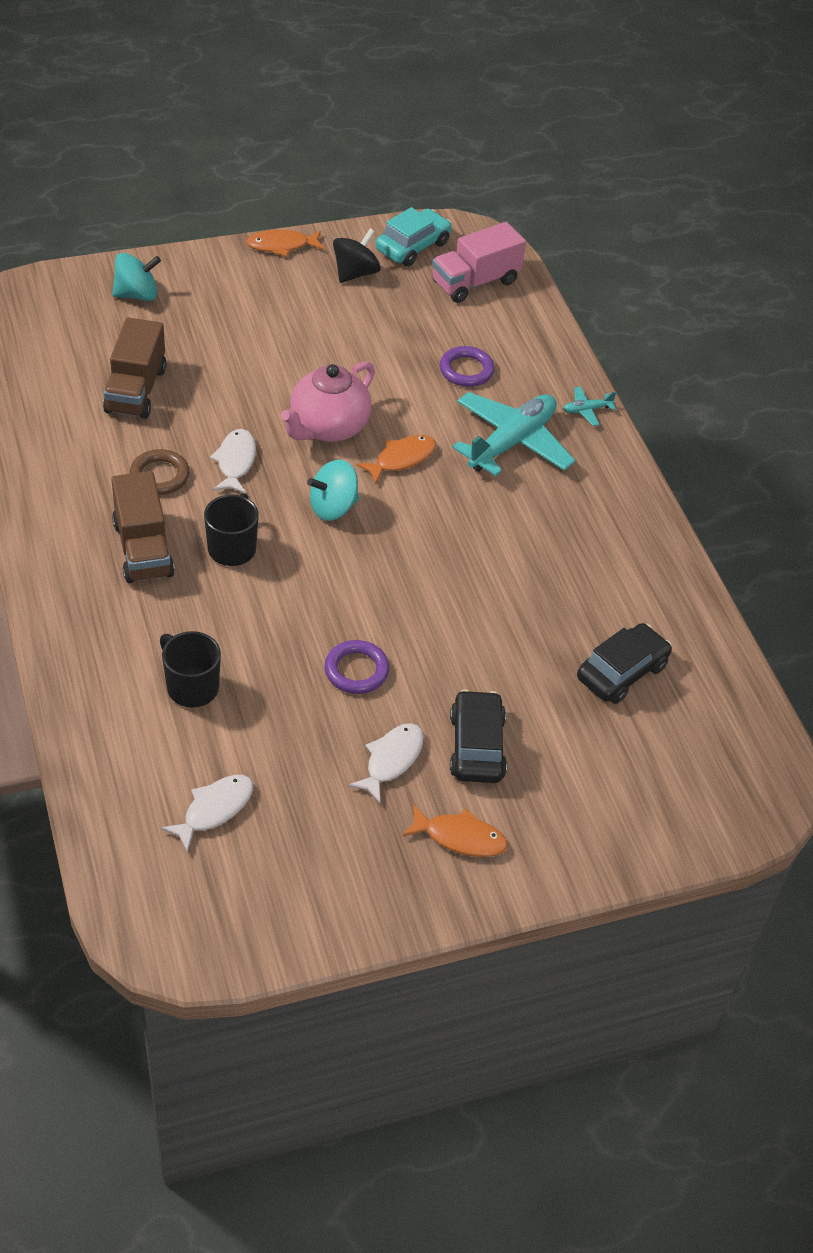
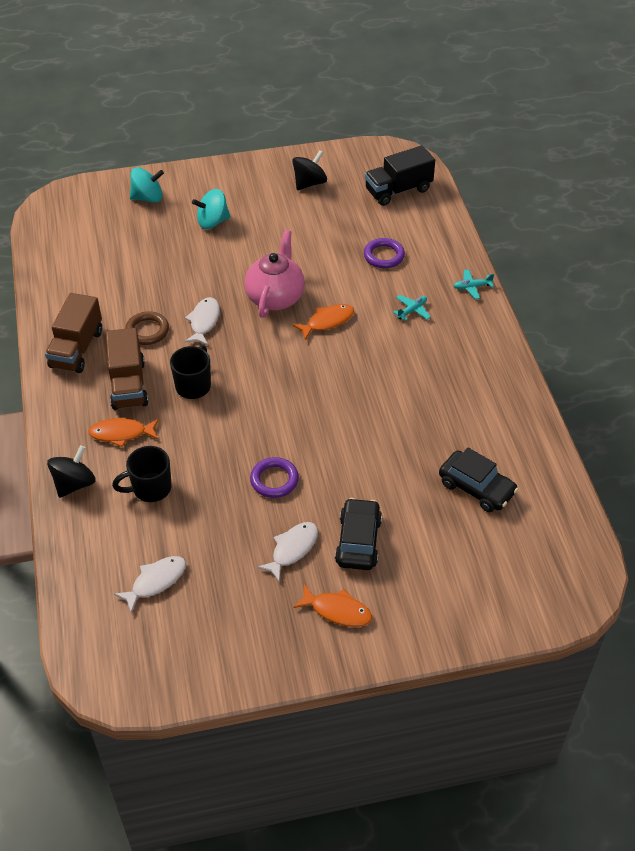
camera: 10 degrees right, 0 degrees up
brown truck [103,318,166,419] -> brown truck moved to [45,293,102,373]
black mug [160,631,221,708] -> black mug turned 75 degrees counterclockwise [112,446,172,502]
orange fish [246,230,324,257] -> orange fish moved to [88,418,159,447]
pink teapot [281,361,375,442] -> pink teapot turned 150 degrees clockwise [244,230,305,318]
turquoise spinning top [307,460,359,521] -> turquoise spinning top moved to [192,189,231,229]
turquoise car [375,207,452,266] -> none
pink truck [432,222,526,303] -> black truck [365,145,435,206]
turquoise plane [452,392,575,476] -> turquoise plane [393,295,431,321], size x0.42
black car [577,623,672,704] -> black car turned 75 degrees clockwise [439,448,518,512]
none -> black spinning top [47,445,96,498]

